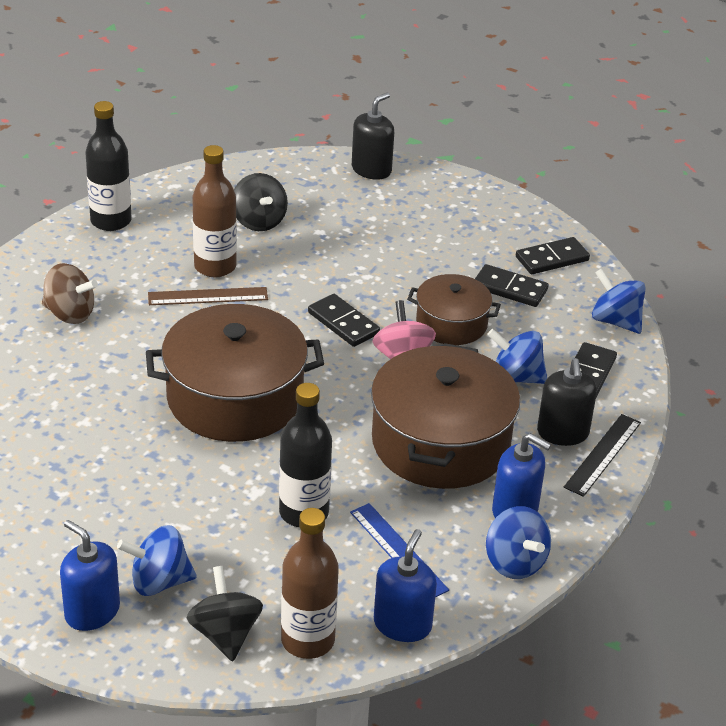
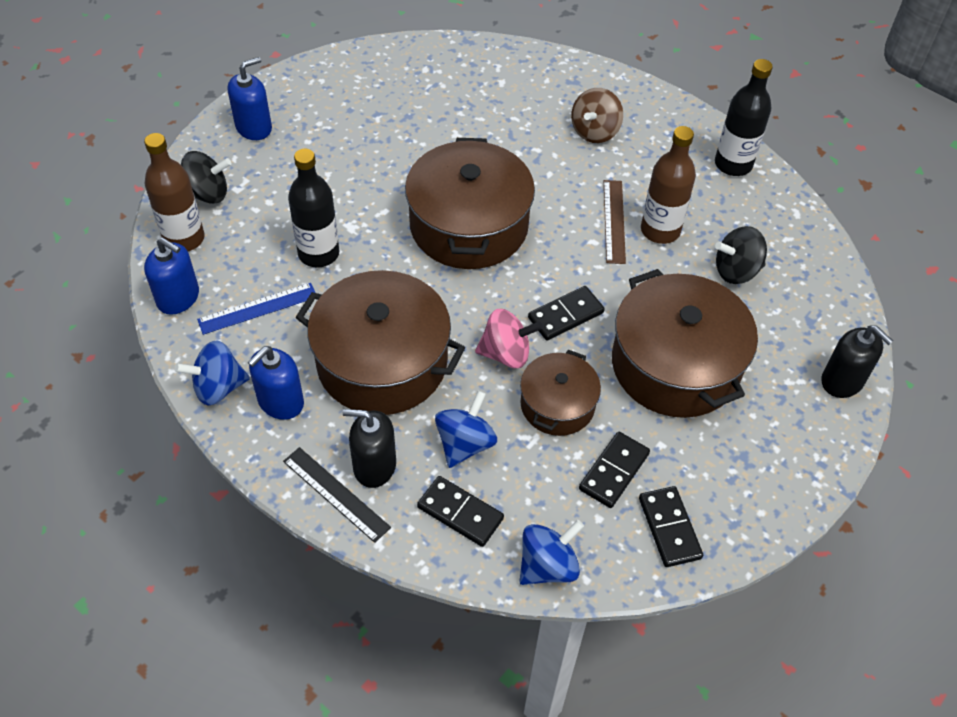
camera: 100 degrees right, 15 degrees up
blue spinning top [117,525,197,596] -> none
none -> brown pot [612,269,758,418]

